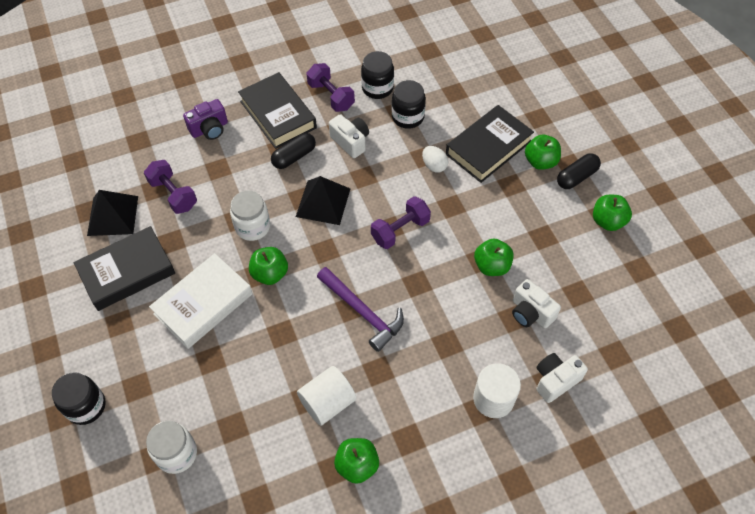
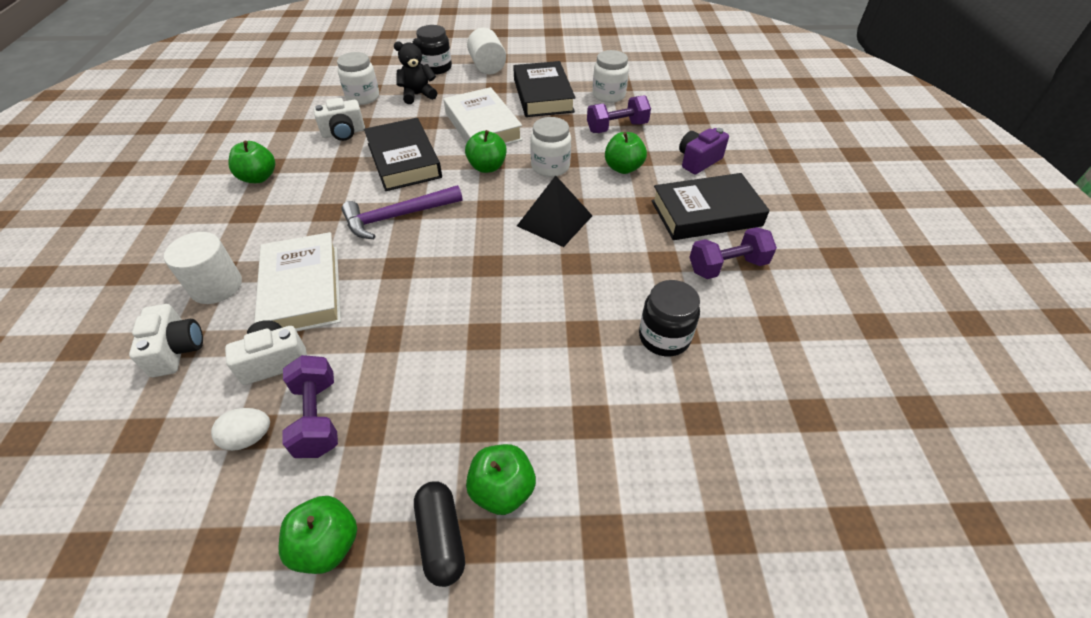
camera: 110 degrees right, 10 degrees down
black pyramid [87,190,138,236] -> white jar [593,50,629,103]
purple camera [183,99,228,140] -> purple camera turned 60 degrees clockwise [679,128,729,174]
black capsule [271,133,316,169] -> none
white cylinder [297,366,357,426] -> white cylinder moved to [467,28,506,74]
white camera [329,114,369,158] -> white camera moved to [314,98,365,141]
black jar [361,51,394,99] -> none
purple dumbbell [371,196,431,249] -> purple dumbbell moved to [282,355,338,458]
white egg [422,146,448,172] -> white egg moved to [211,408,270,451]
black book [446,105,534,183] -> black book moved to [364,118,442,191]
green apple [474,238,514,276] -> green apple moved to [605,132,647,174]
none -> white book [254,232,341,331]
none -> black teddy bear [394,38,437,104]

